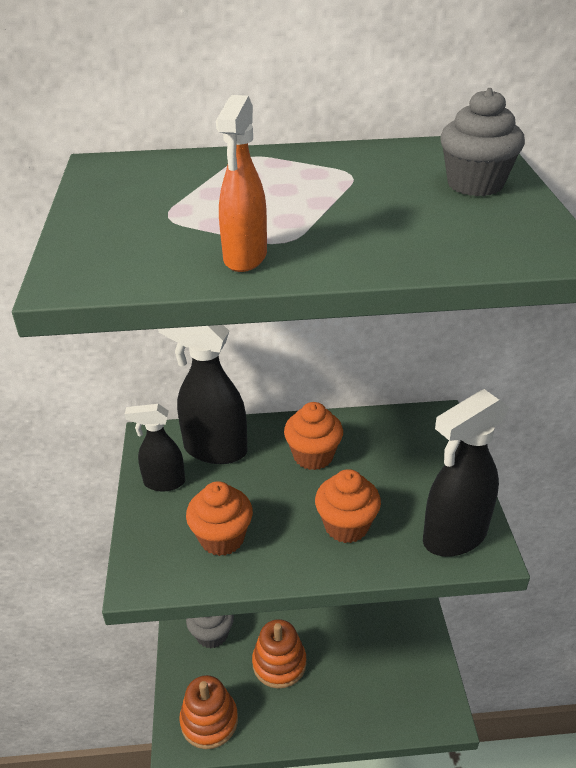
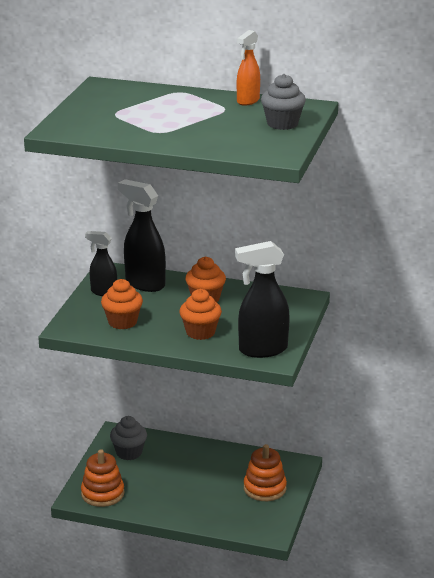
camera: 20 degrees right, 10 degrees down
orange spray bottle [216,95,267,272] -> orange spray bottle moved to [237,30,260,106]
orange stacking toy [252,619,306,689] -> orange stacking toy moved to [244,444,287,501]

